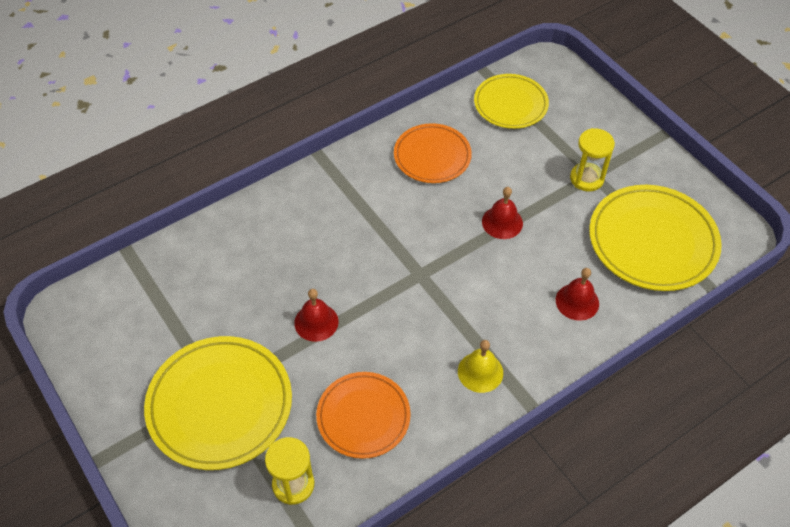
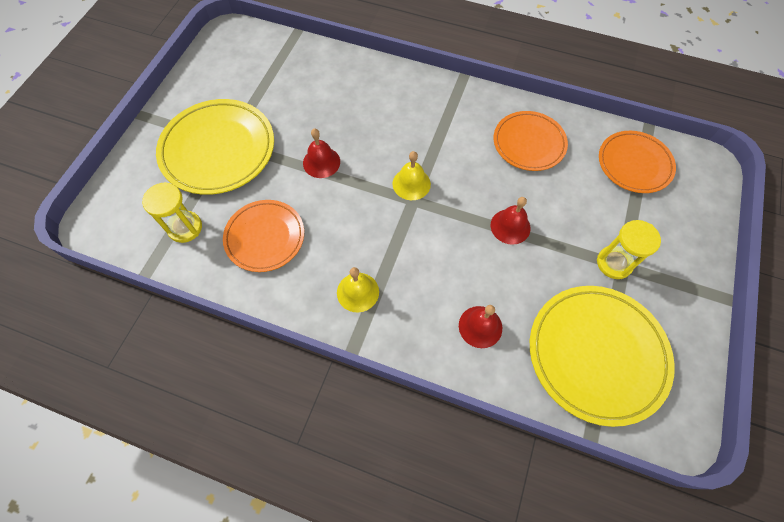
camera: 55 degrees right, 10 degrees up
yellow plate [474,74,549,129] -> orange plate [599,131,676,193]
none -> yellow bell [393,151,431,200]

